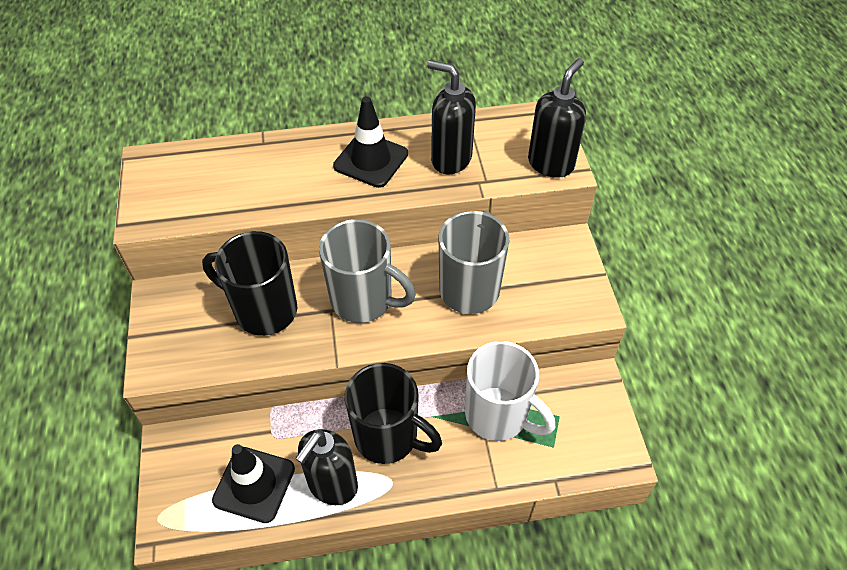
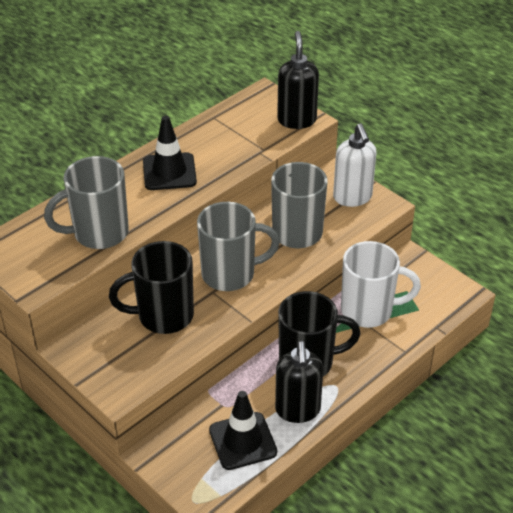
camera: 35 degrees left, 10 degrees down
black soap dispenser [427,60,476,175] -> none
none -> grey mug [44,156,129,249]
none -> white soap dispenser [333,123,377,207]

